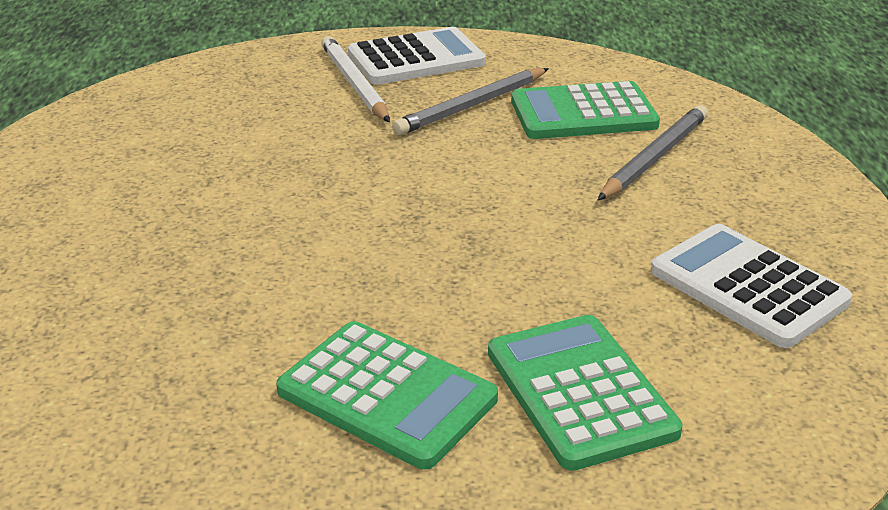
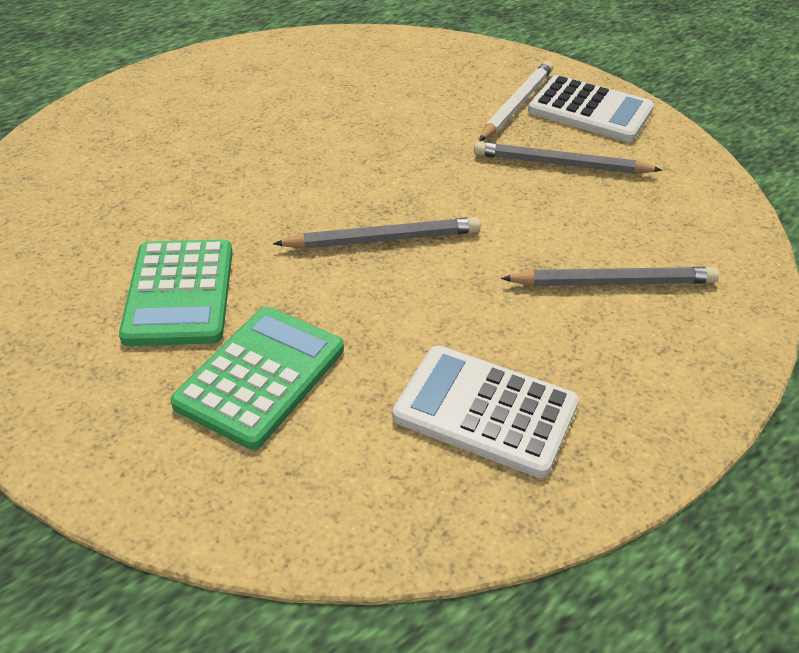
camera: 50 degrees right, 10 degrees up
green calculator [511,81,660,139] -> none
white calculator [651,224,852,348] -> white calculator turned 75 degrees counterclockwise [392,345,579,478]
none -> grey pencil [273,217,481,249]

